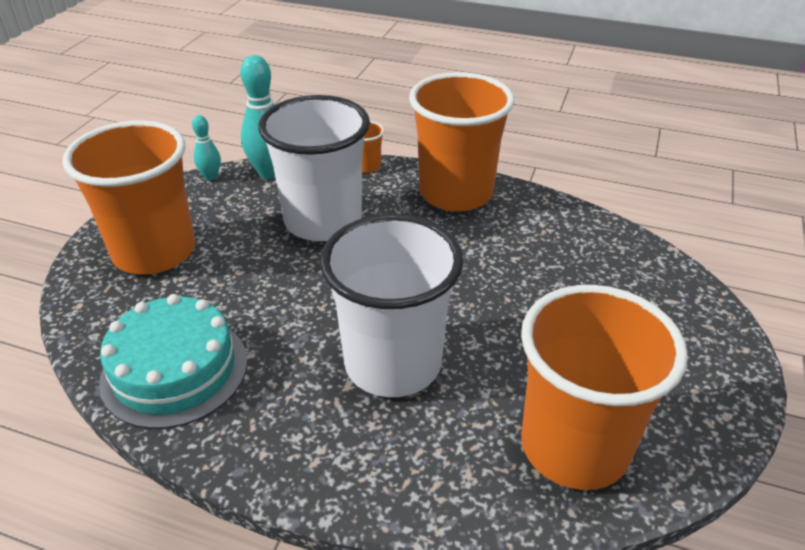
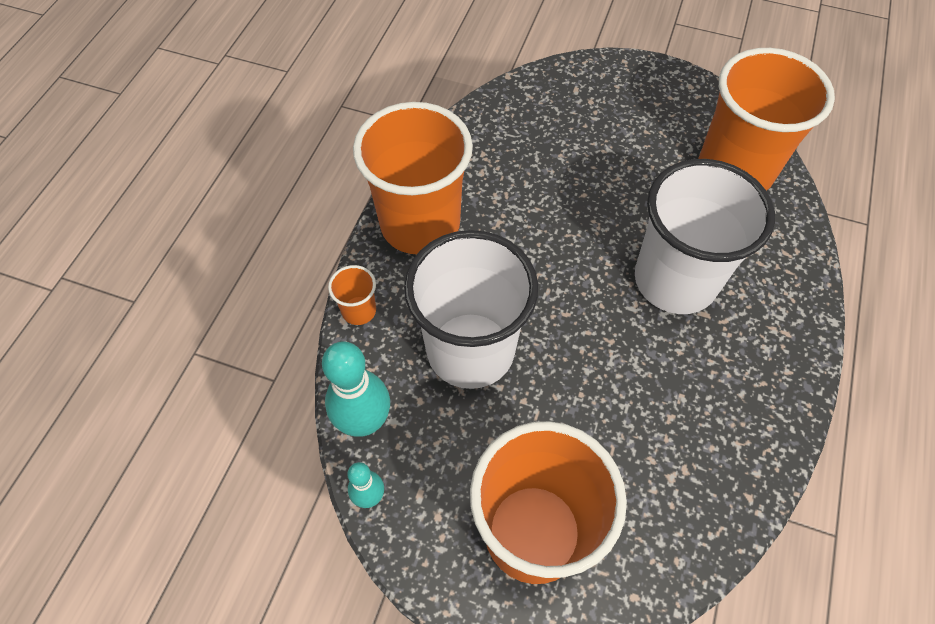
camera: 90 degrees left, 20 degrees up
turquoise cake [99,294,247,429] -> none

